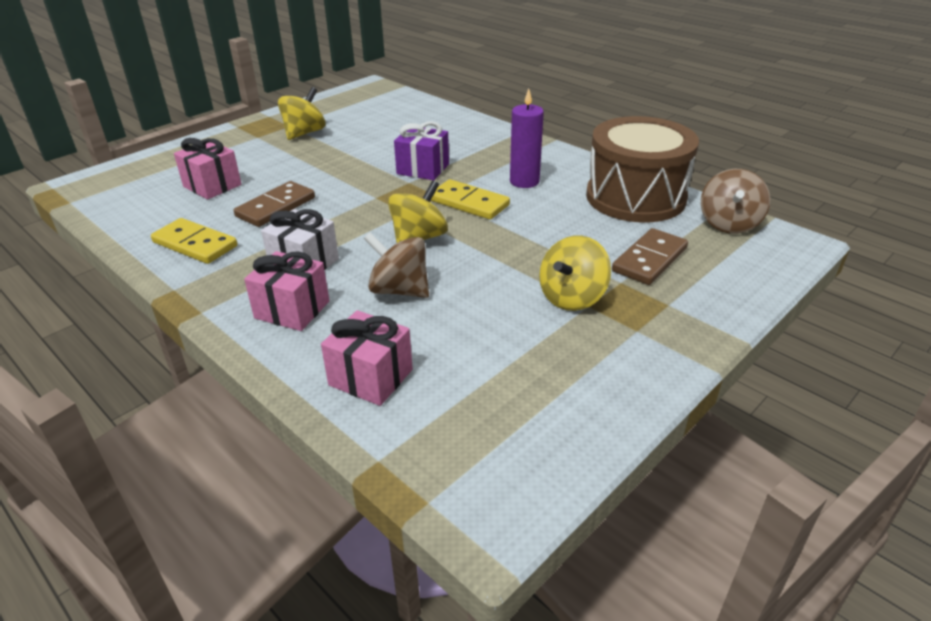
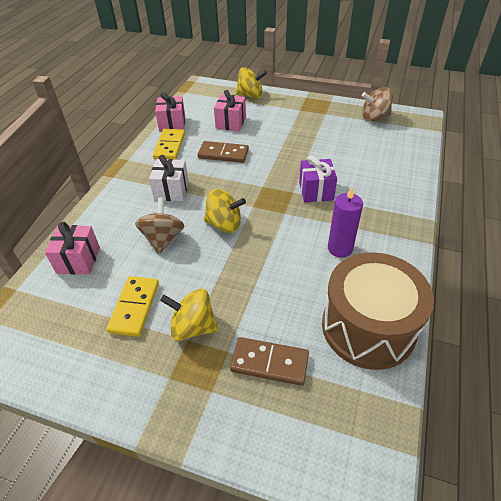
camera: 65 degrees right, 10 degrees up
pink gift [244,251,329,331] -> pink gift moved to [155,92,185,132]
yellow spinning top [278,87,326,140] -> yellow spinning top moved to [235,67,267,99]
yellow domino [431,179,510,220] -> yellow domino moved to [106,276,159,337]
brown spinning top [701,169,770,234] -> brown spinning top moved to [362,87,393,122]

